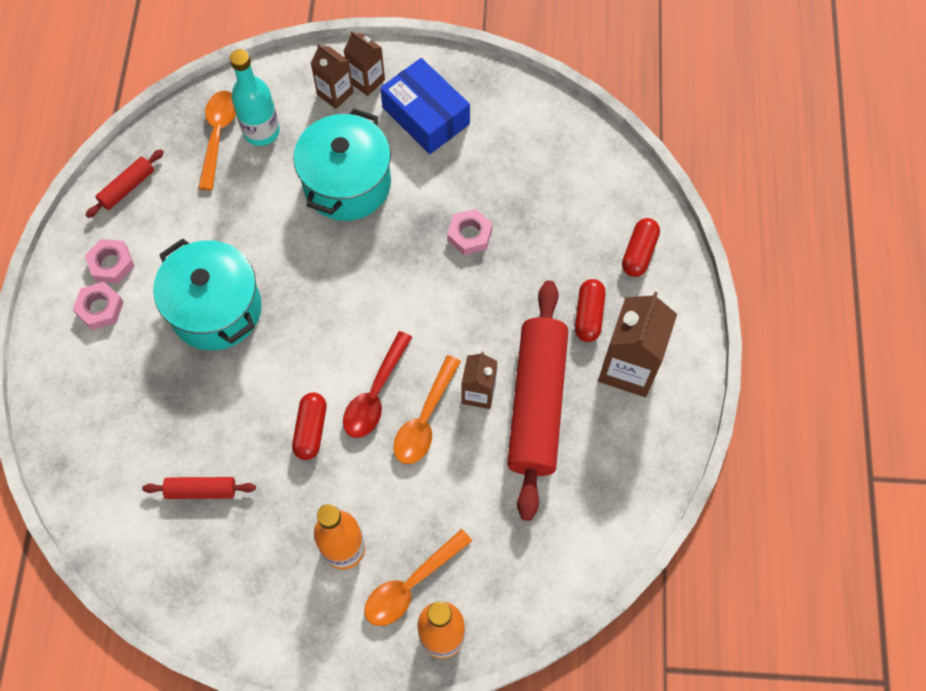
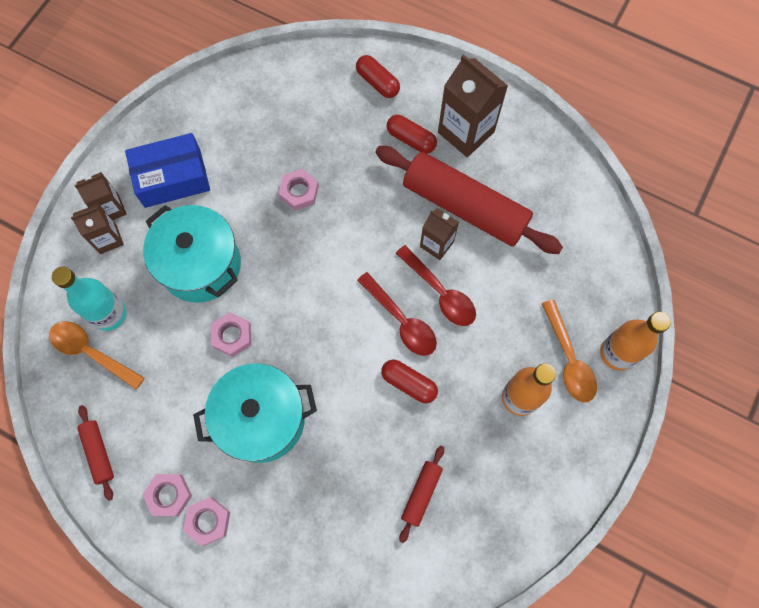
camera: 65 degrees left, 5 degrees up
orange spoon [393,355,461,464] -> red spoon [396,245,476,326]
none -> pink nut [211,312,251,357]

